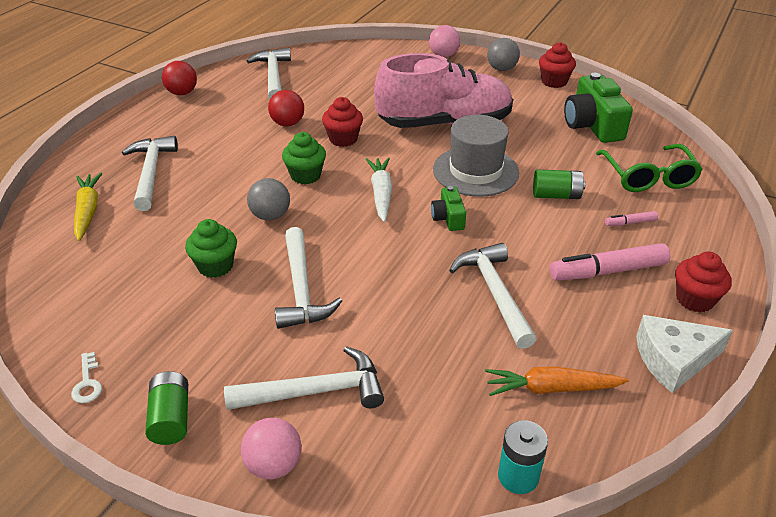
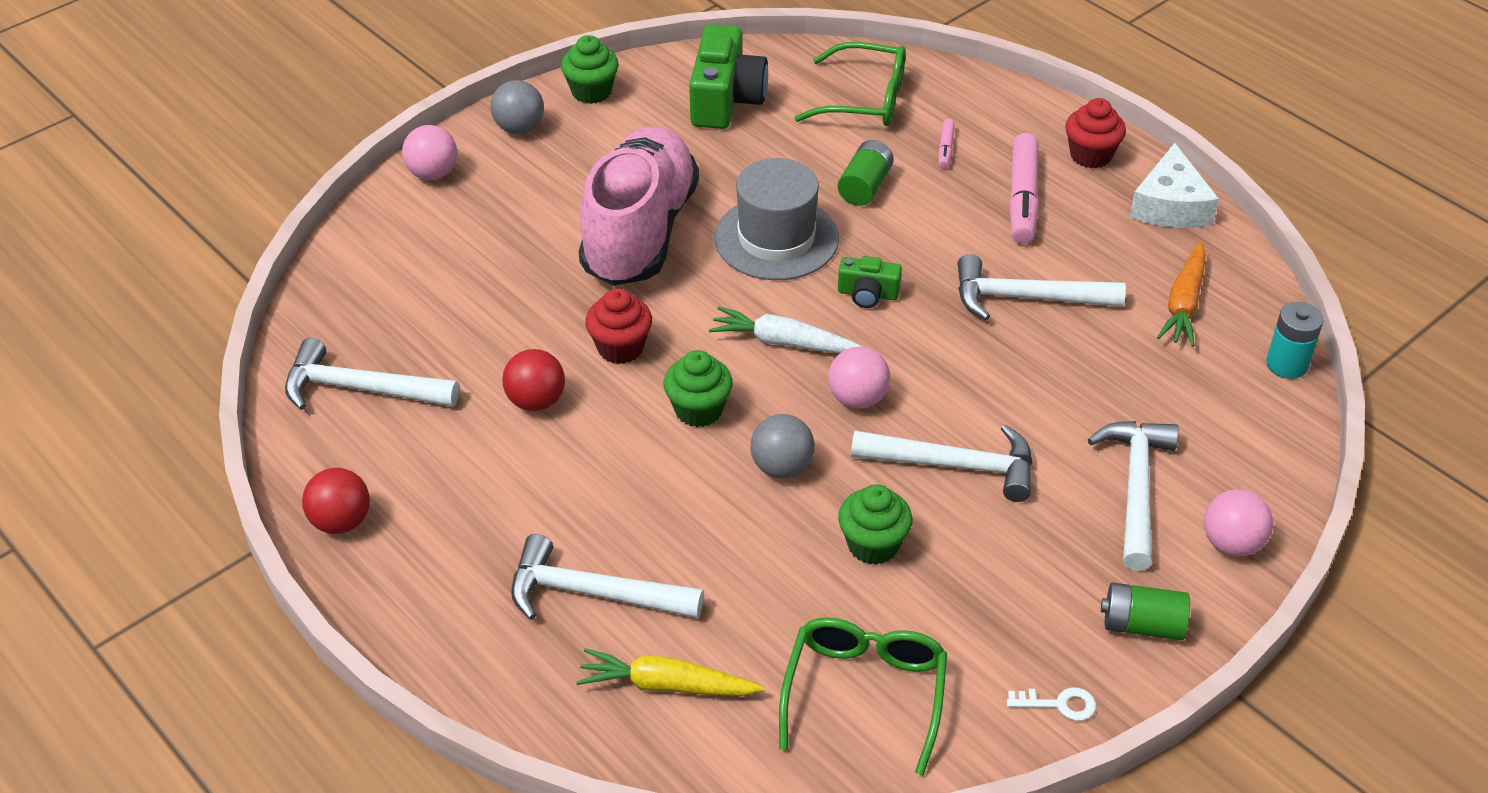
camera: 70 degrees left, 5 degrees up
red cupcake [539,42,576,88] -> green cupcake [561,35,619,104]
green camera [564,73,633,143] -> green camera turned 90 degrees counterclockwise [689,24,768,129]
none -> green glasses [779,617,947,776]
none -> pink ball [828,347,890,409]

